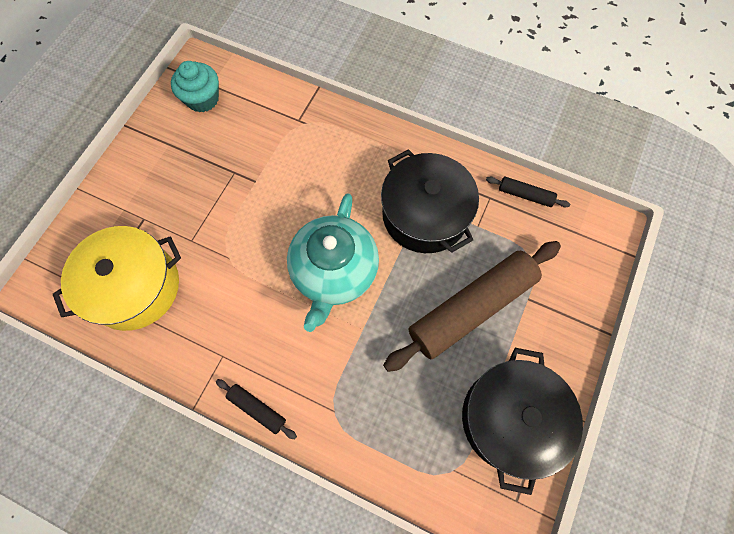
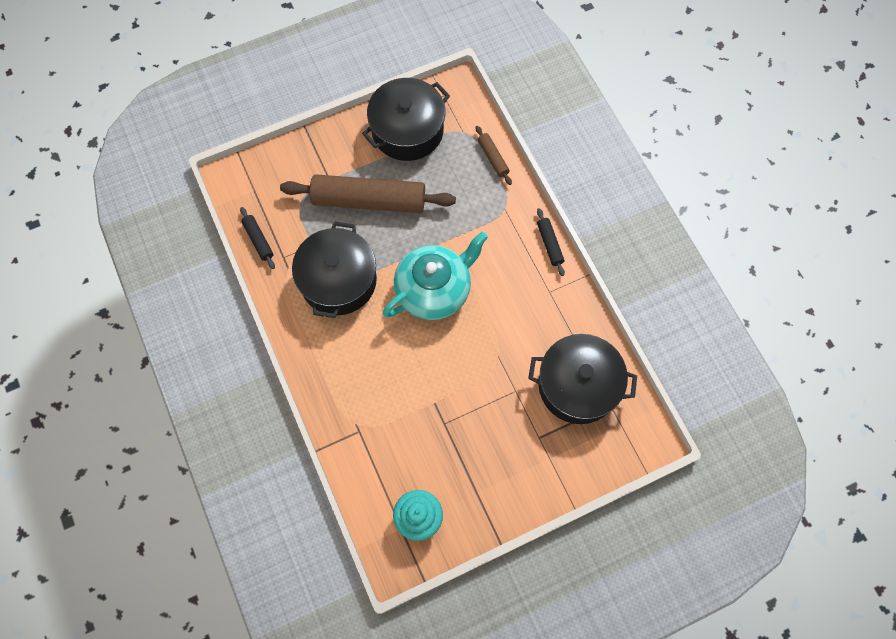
camera: 140 degrees left, 0 degrees up
yellow pot [53,226,181,331] -> black pot [528,334,637,424]
none -> brown rolling pin [476,126,512,185]

